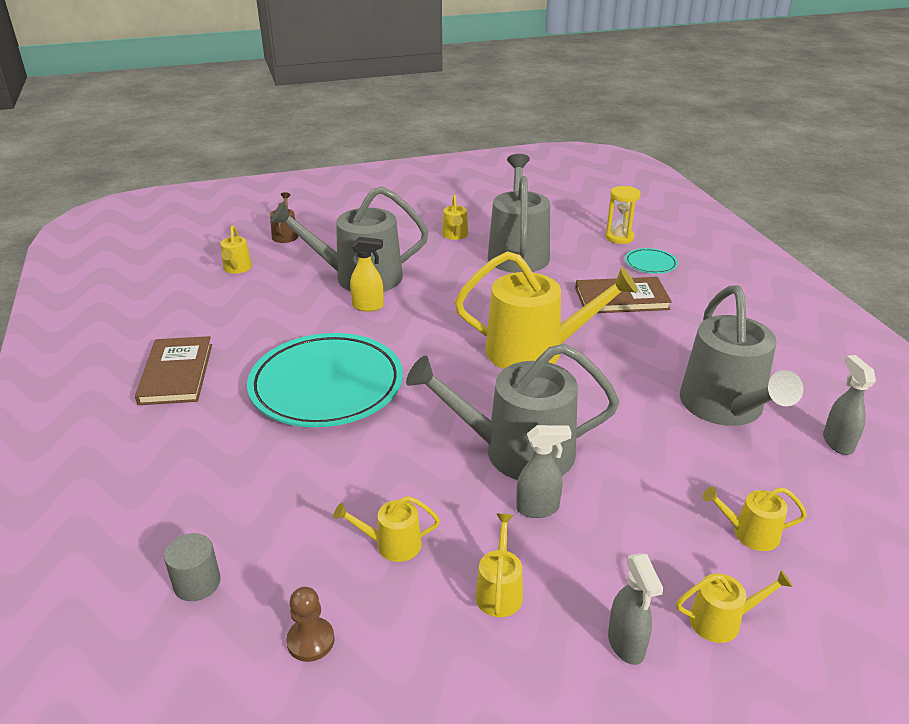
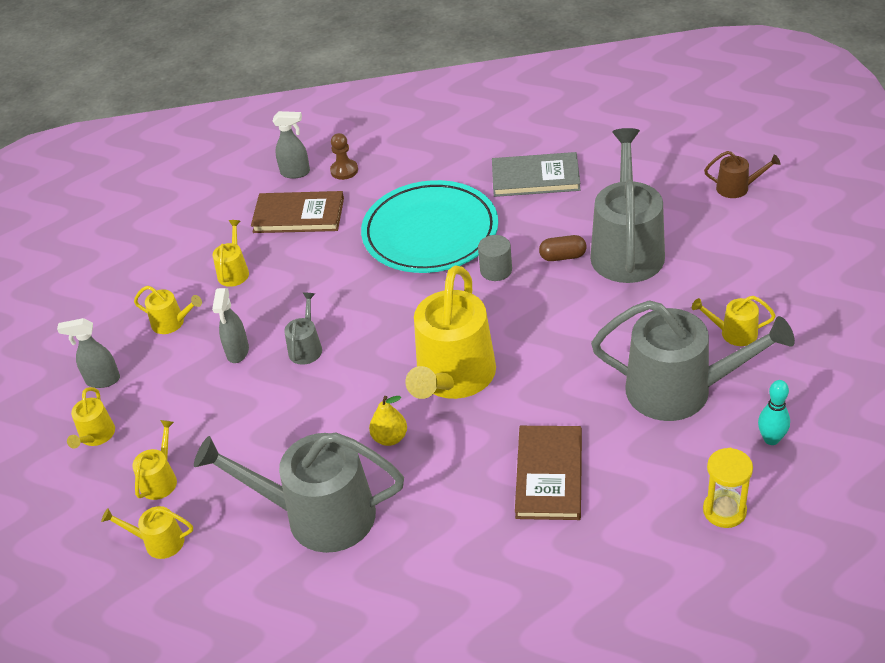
camera: 105 degrees right, 10 degrees up
brown book [135,336,212,405] -> brown book moved to [251,191,344,233]
grey cylinder [164,533,221,601] -> grey cylinder moved to [478,235,512,281]
yellow watering can [220,225,252,274] -> yellow watering can moved to [101,506,193,559]
brown pawn [286,587,335,662] -> brown pawn moved to [330,133,358,180]
yellow spray bottle [350,237,384,312] -> brown capsule [539,235,586,261]
grey watering can [406,344,619,480] -> grey watering can [284,293,322,365], size x0.45
turquoise plate [625,248,678,274] -> none
grey spray bottle [823,355,876,455] -> grey spray bottle moved to [273,111,310,179]
none -> yellow pear [369,396,407,446]
none -> grey book [492,152,580,197]
none -> turquoise bowling pin [758,380,790,445]

